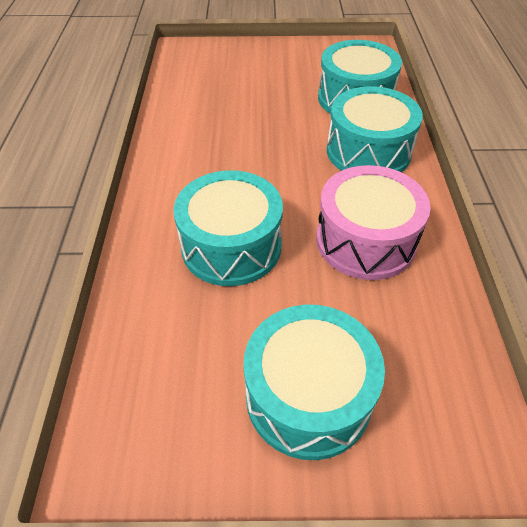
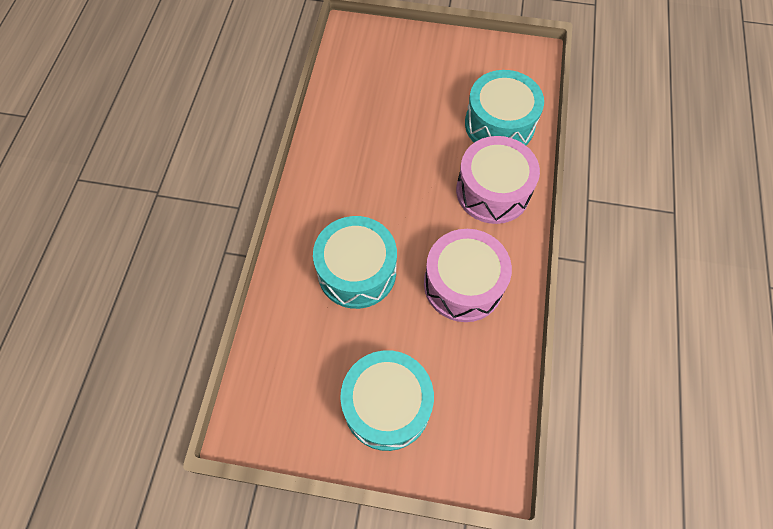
camera: 10 degrees right, 15 degrees up
turquoise drum [327,86,423,172] -> pink drum [456,136,540,224]

